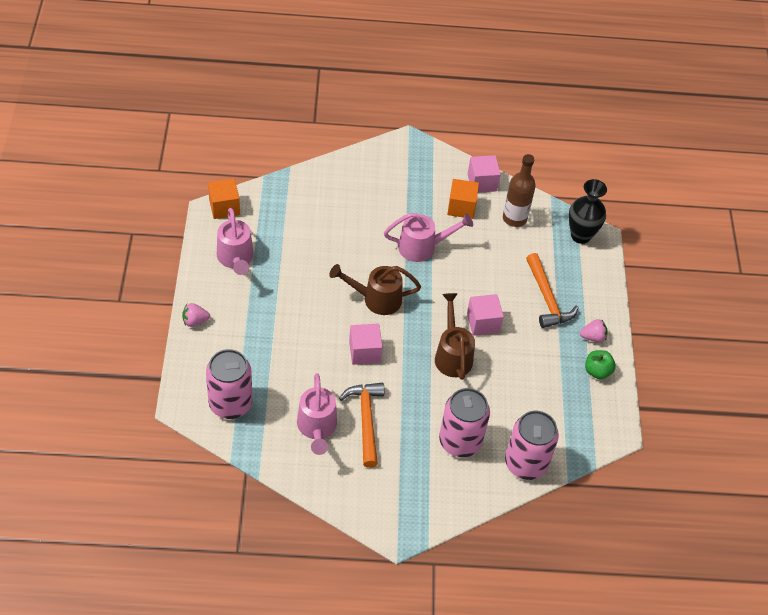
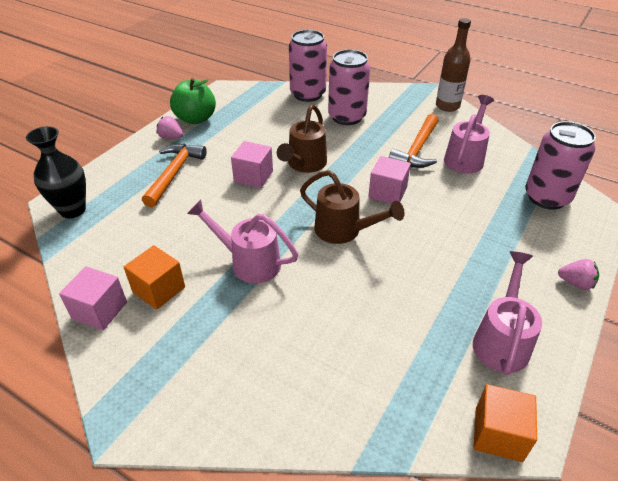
camera: 145 degrees left, 10 degrees down
brown bottle [503,154,536,227] -> brown bottle moved to [436,18,471,112]
green apple [585,350,616,379] -> green apple [170,78,216,124], size x1.59

